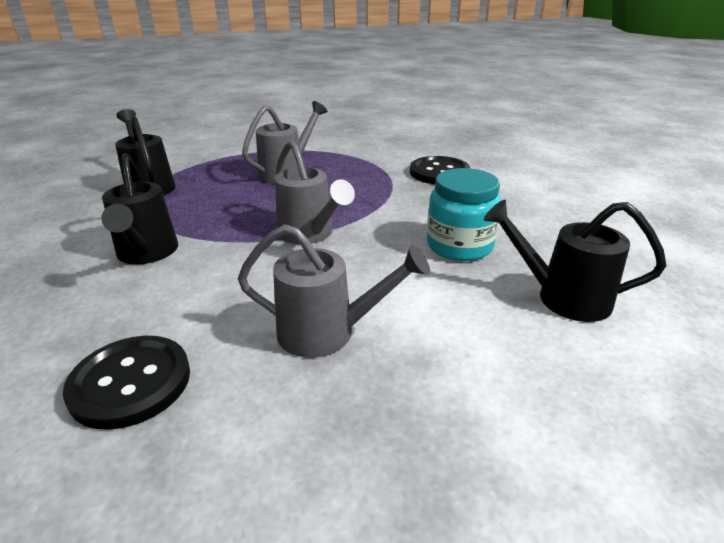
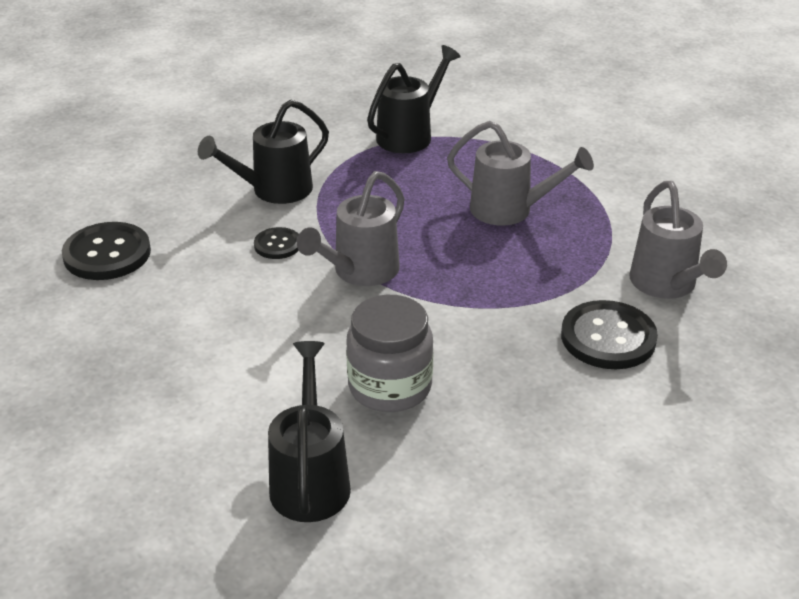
camera: 70 degrees right, 5 degrees up
grey watering can [238,224,430,358] -> grey watering can moved to [630,181,727,299]
turquoise jar [427,168,501,261] -> grey jar [346,295,433,412]
none -> black button [254,227,299,259]

